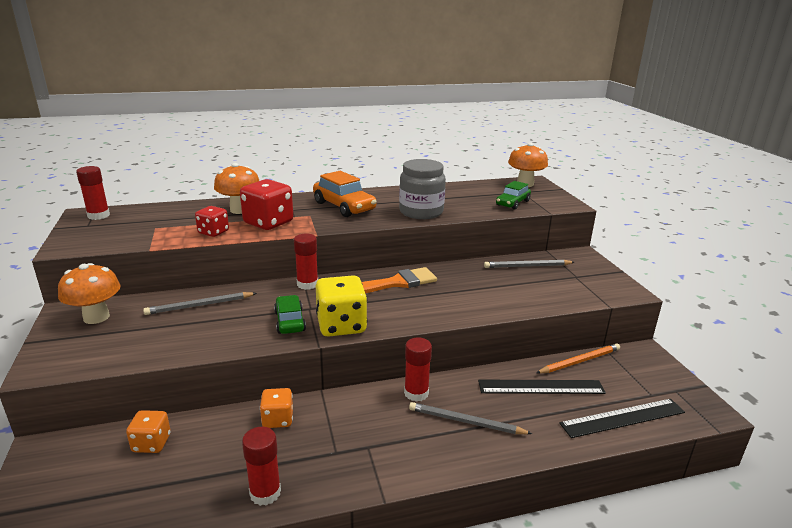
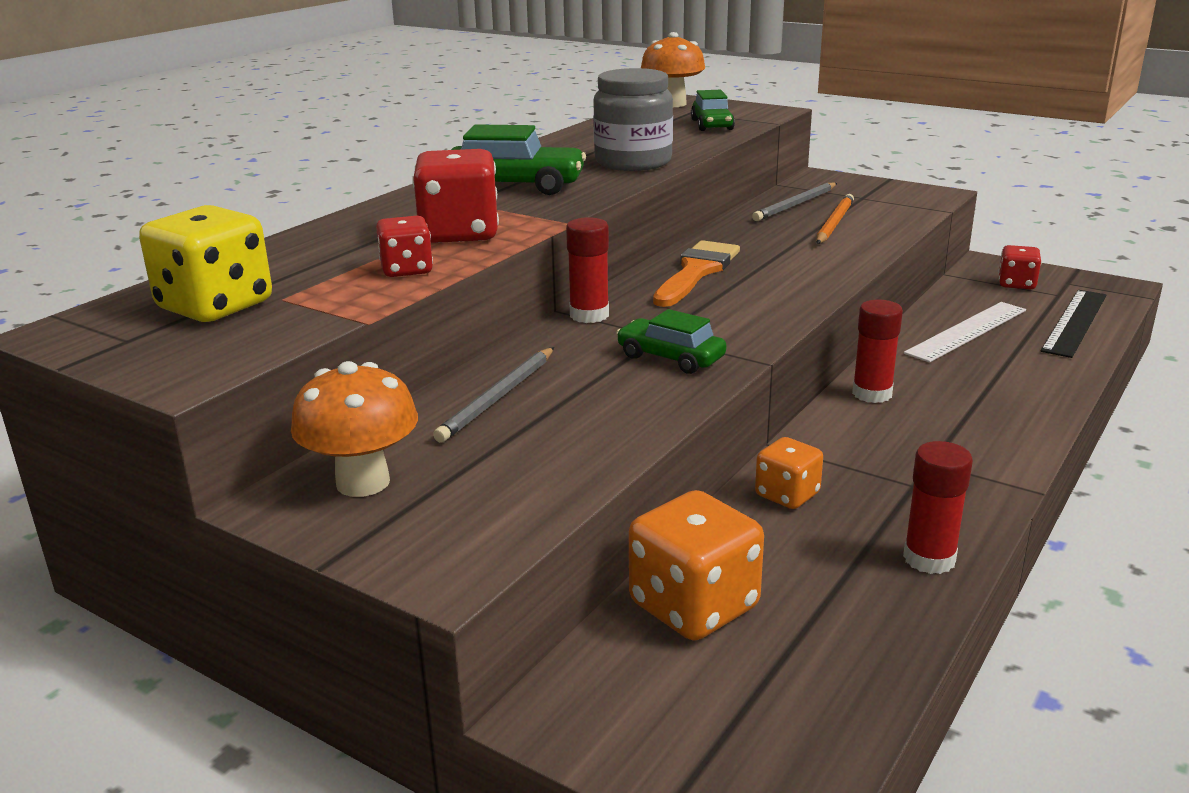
camera: 40 degrees left, 0 degrees up
red glue stick [76,166,110,220] -> none
orange dice [126,410,171,453] -> orange dice [629,490,764,640], size x1.71
orange mushroom [214,163,259,214] -> none
orange car [313,171,377,217] -> green car [451,124,586,195]
yellow dice [316,275,367,337] -> yellow dice moved to [139,205,272,322]
grey pencil [409,402,532,434] -> none
black ruler [478,380,606,394] -> white ruler [904,302,1026,363]
orange pencil [536,343,620,374] -> orange pencil moved to [816,194,854,244]
none -> red dice [998,245,1042,289]

